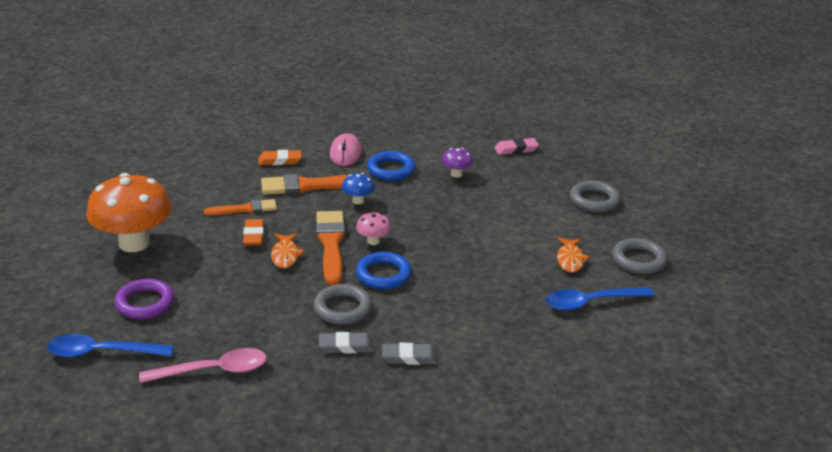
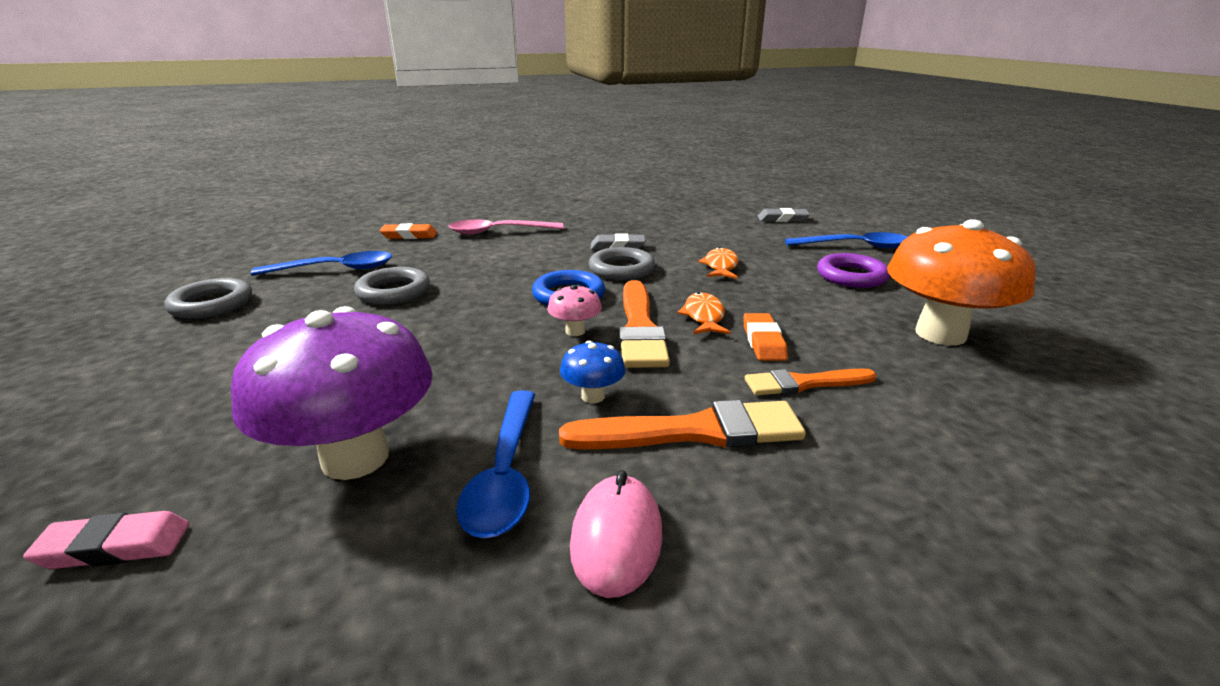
camera: 175 degrees left, 5 degrees down
pink spoon [139,348,267,383] -> pink spoon moved to [449,219,563,235]
orange eraser [258,150,302,165] -> orange eraser moved to [380,223,437,239]
blue ring [367,151,415,181] -> blue spoon [456,390,535,538]
grey eraser [382,343,438,365] -> grey eraser moved to [758,208,810,222]
purple mushroom [442,148,473,178] -> purple mushroom [231,306,433,480], size x2.32
orange fish [557,237,590,273] -> orange fish moved to [698,247,739,279]
grey ring [570,180,620,212] -> grey ring moved to [354,267,430,305]

